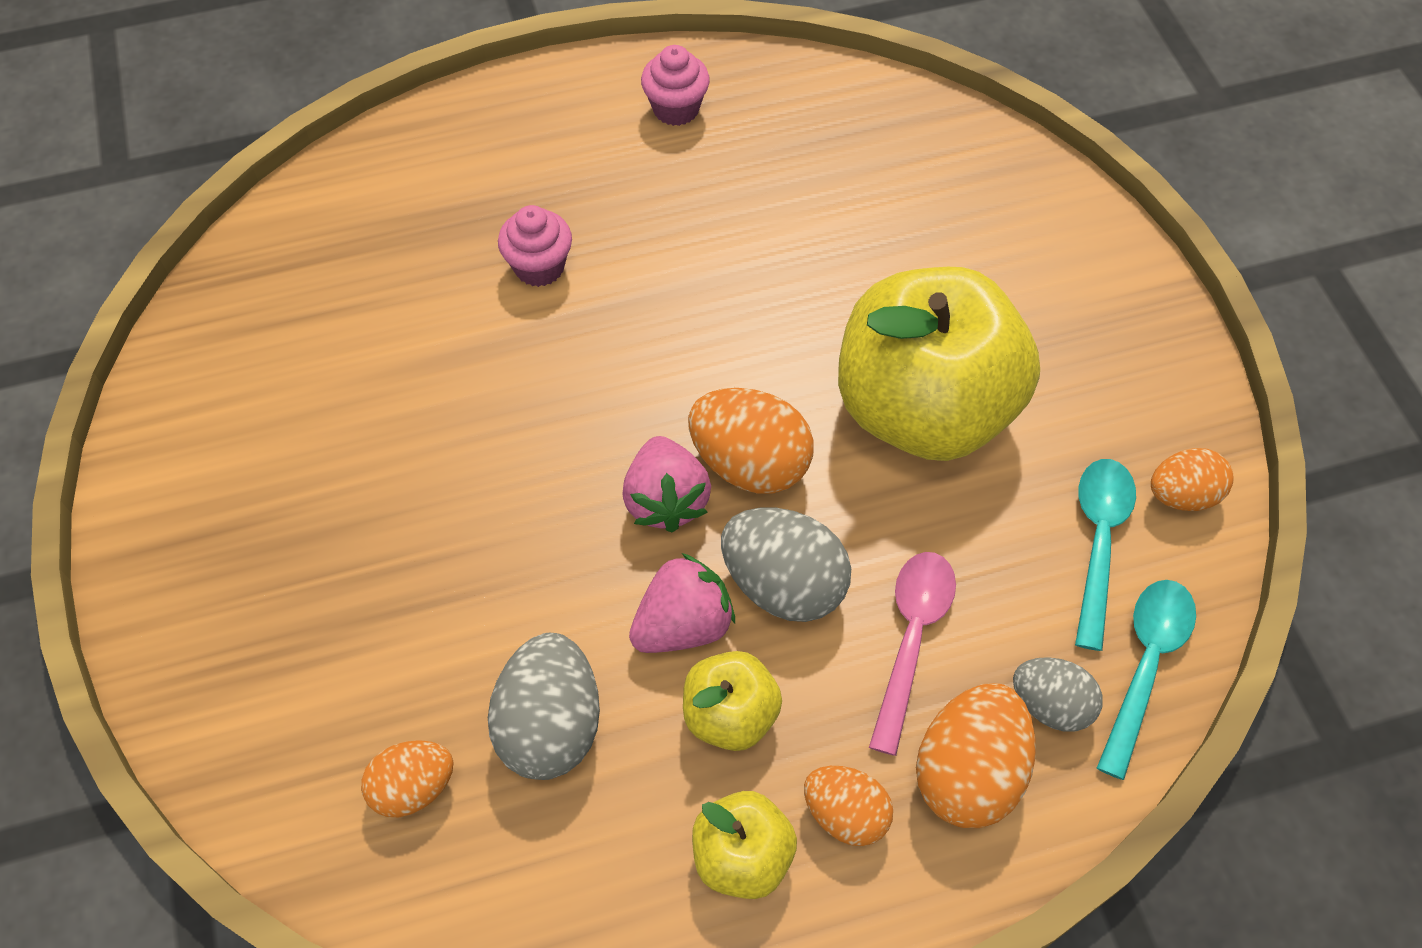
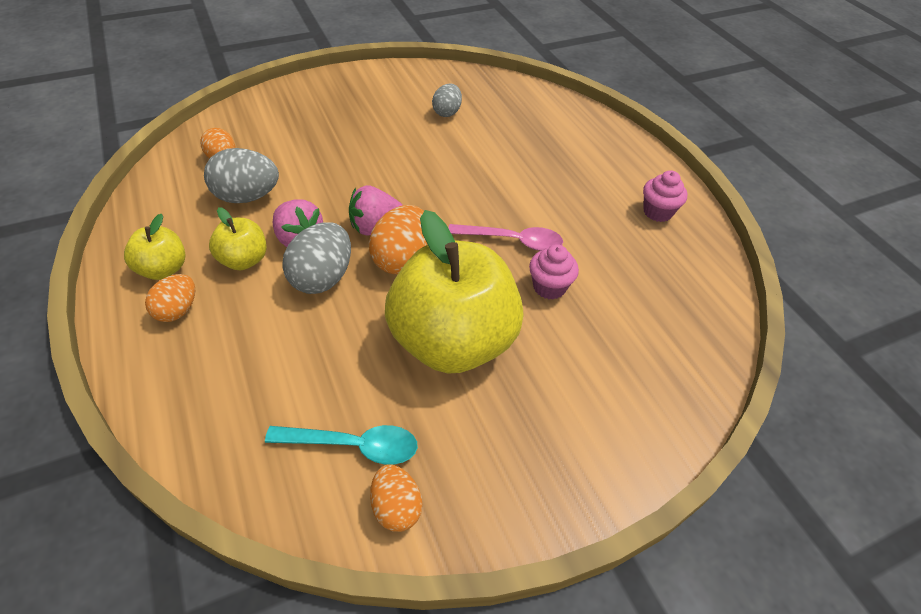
camera: 80 degrees right, 10 degrees down
pink cupcake [498,205,572,287] -> pink cupcake moved to [529,244,579,299]
pink spoon [869,552,956,756] -> pink spoon moved to [448,224,563,251]
orange egg [916,683,1036,828] -> none
grey egg [1013,657,1103,732] -> grey egg moved to [432,84,462,117]
turquoise spoon [1097,580,1196,780] -> none

